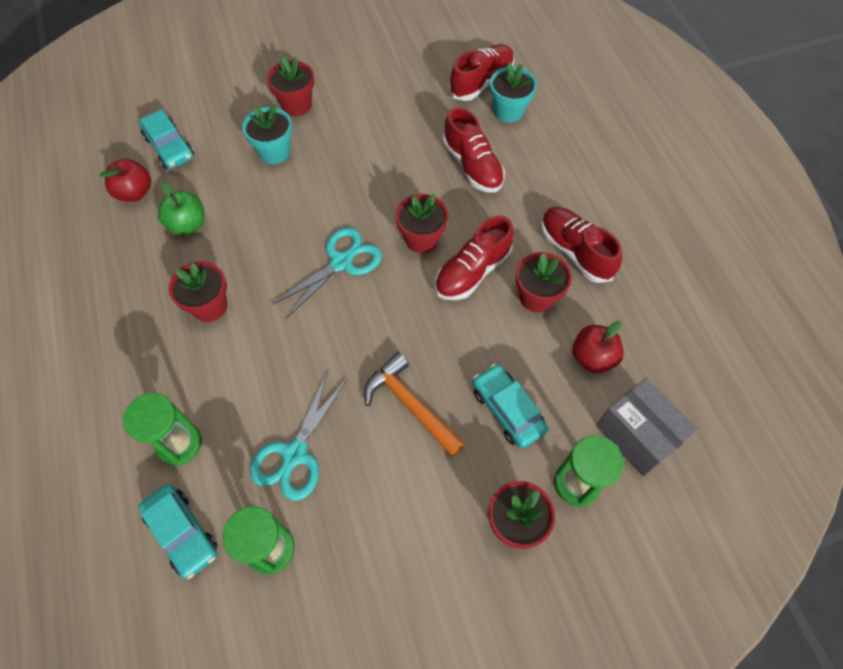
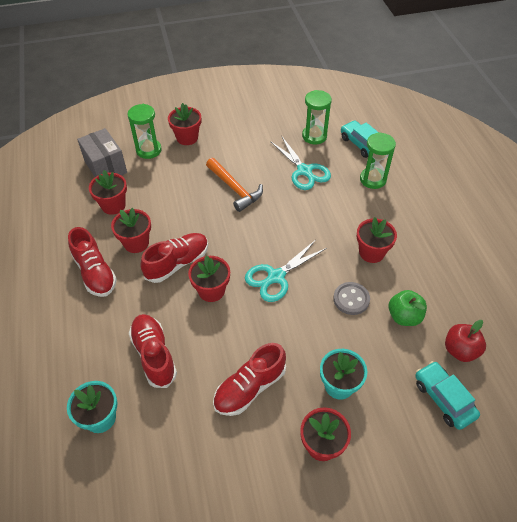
camera: 175 degrees left, 10 degrees down
turquoise scissors [250,370,348,501] -> turquoise scissors turned 120 degrees clockwise [270,137,331,190]
red shoe [449,44,514,101] -> red shoe moved to [213,343,286,416]
turquoise car [472,364,548,448] -> none
red apple [572,321,624,373] -> red flower pot [89,170,127,215]
none -> grey button [333,282,370,315]

